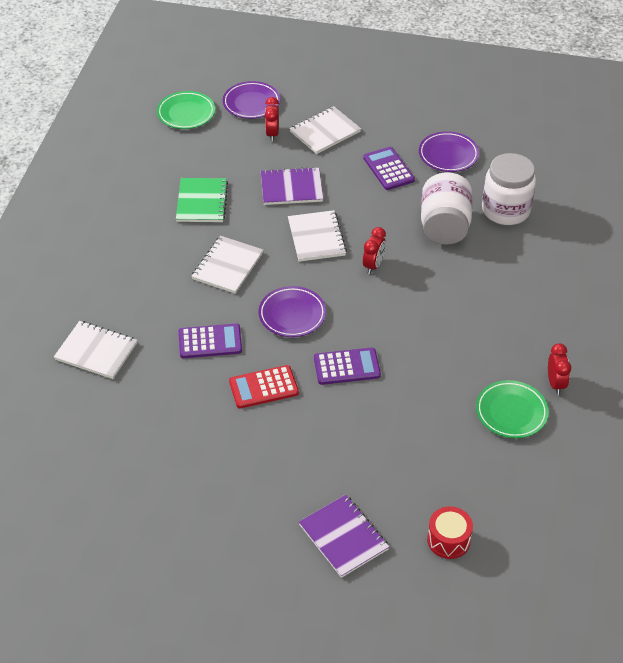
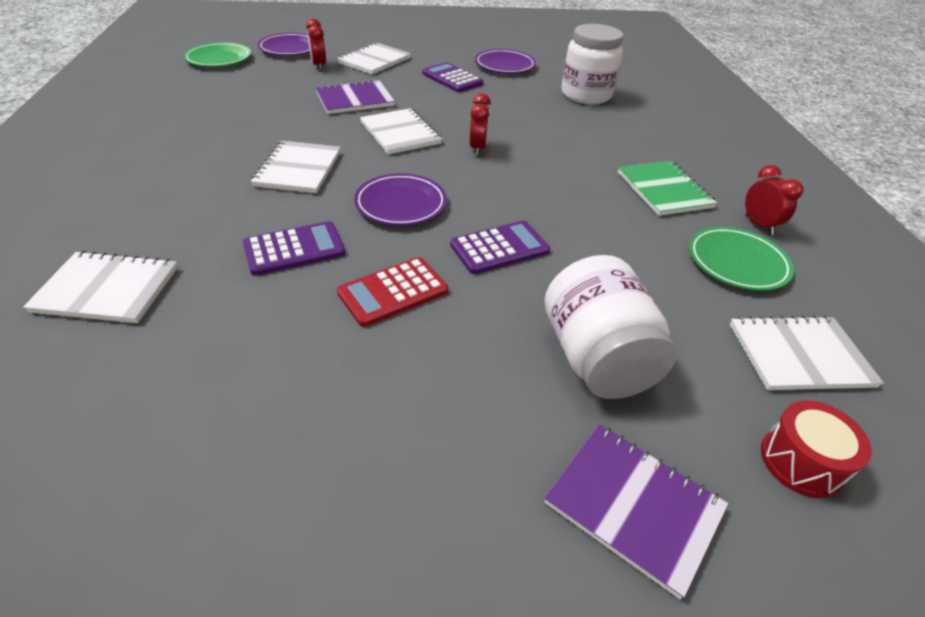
camera: 20 degrees left, 5 degrees down
green notebook [176,178,228,222] -> green notebook moved to [618,161,717,216]
white jar [421,172,472,245] -> white jar moved to [545,255,677,399]
none -> white notebook [730,315,884,390]

